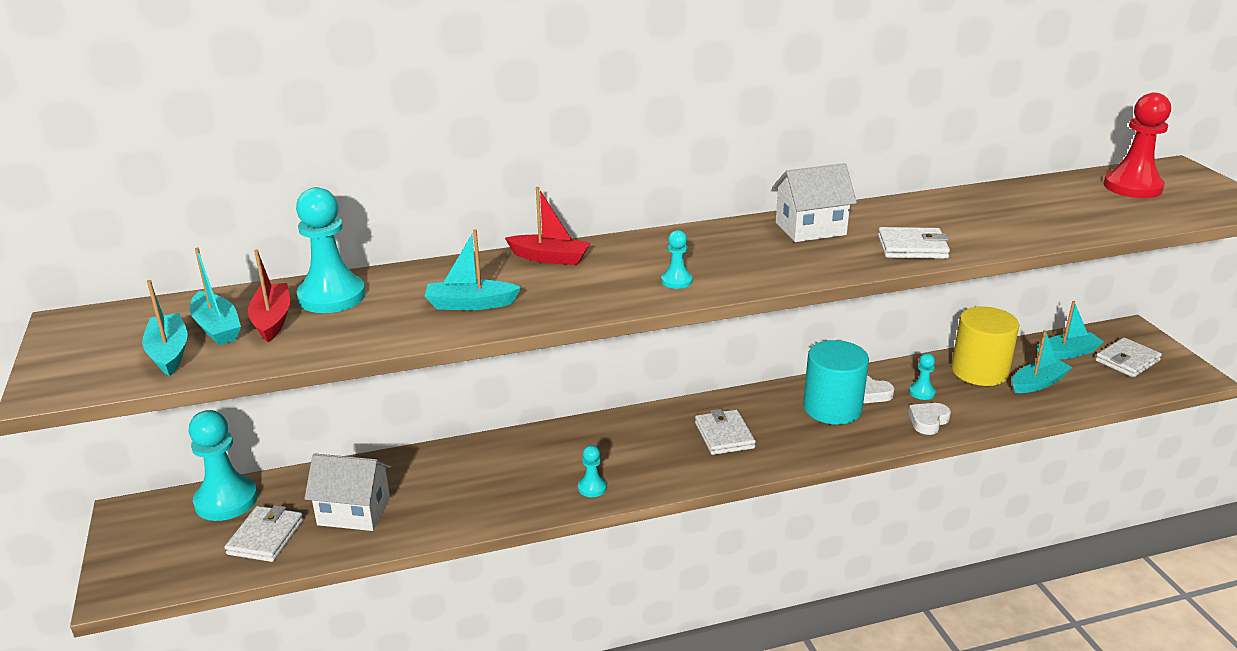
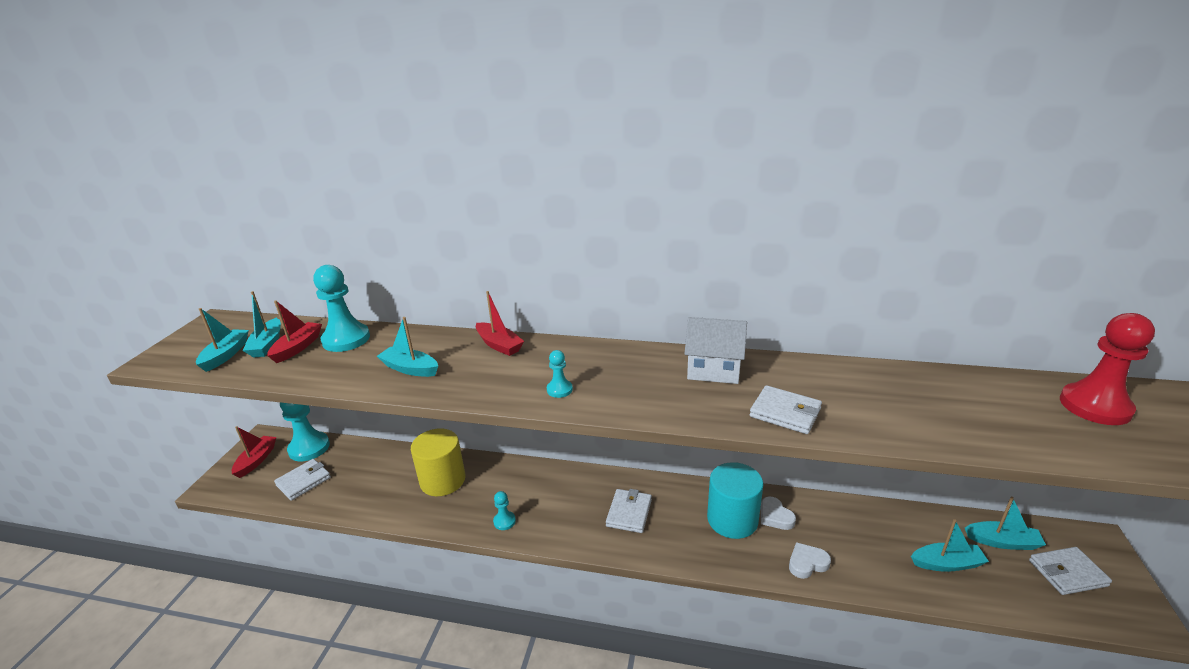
camera: 30 degrees right, 0 degrees up
white house [305,453,391,531] -> none
turquoise pawn [909,353,936,400] -> none
yellow cylinder [951,306,1019,386] -> yellow cylinder moved to [411,428,466,496]
none -> red boat [232,426,276,478]

